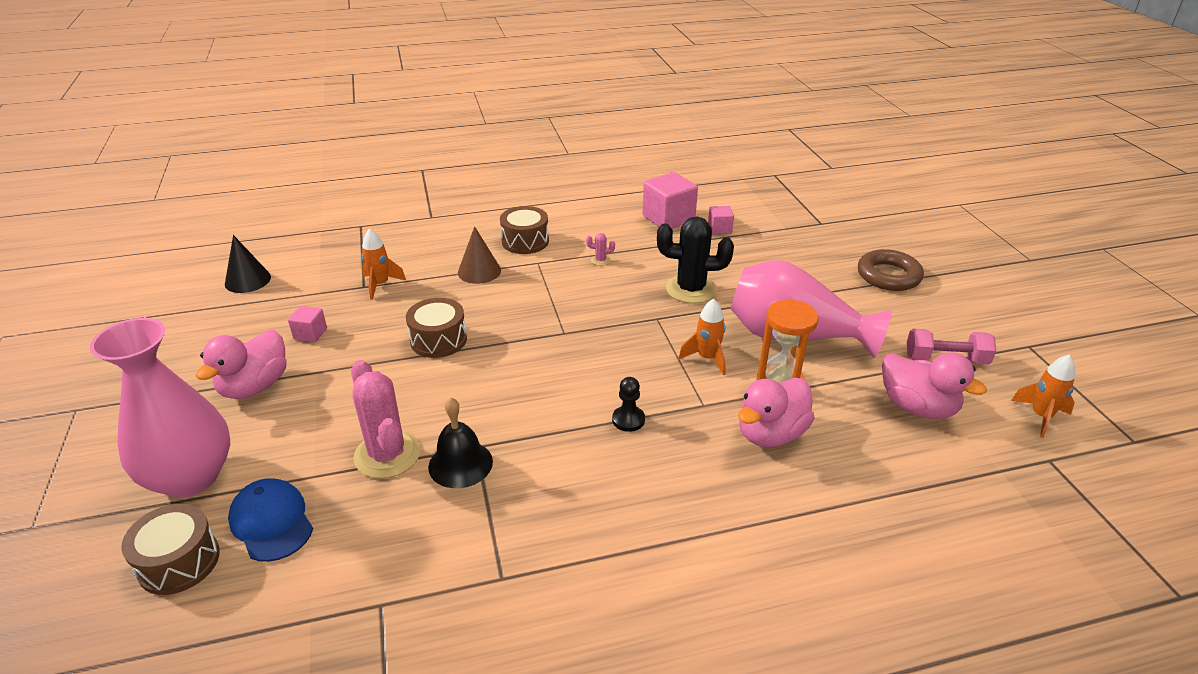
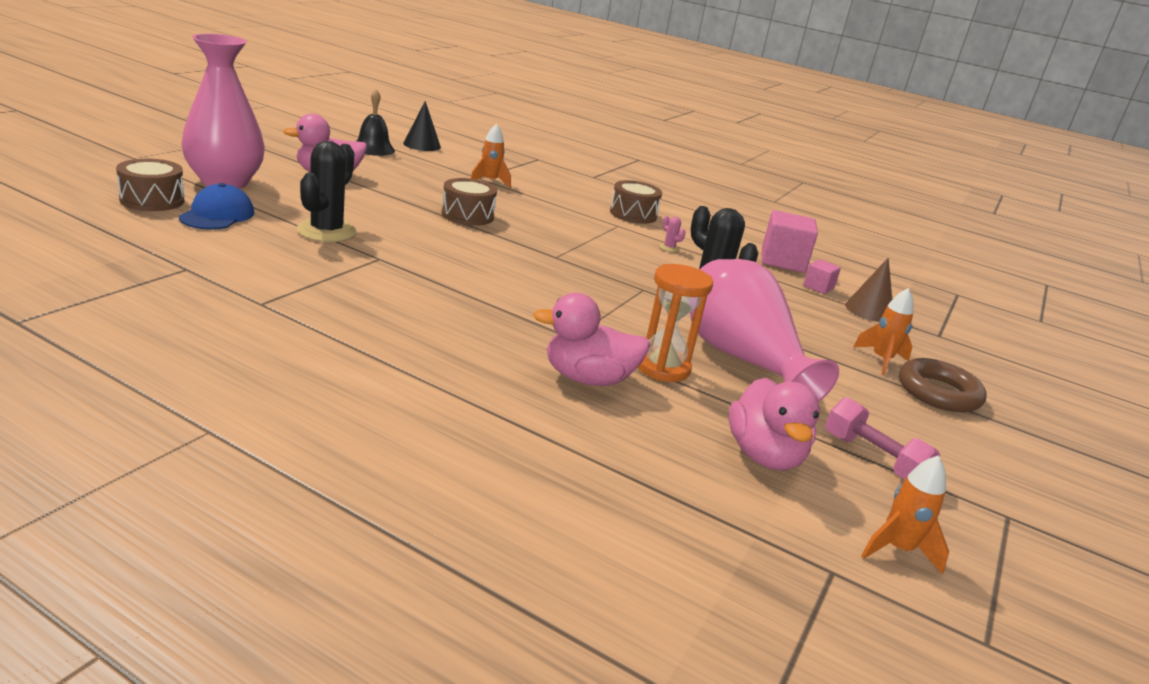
camera: 40 degrees right, 10 degrees down
pink cube [288,306,327,342] -> none
pink cactus [351,360,421,479] -> black cactus [297,141,357,242]
black bell [428,397,493,488] -> black bell moved to [357,89,395,156]
brown cone [458,226,501,284] -> brown cone moved to [845,258,892,322]
black pawn [612,377,645,432] -> none
orange rocket [678,299,726,375] -> orange rocket moved to [853,288,914,375]

